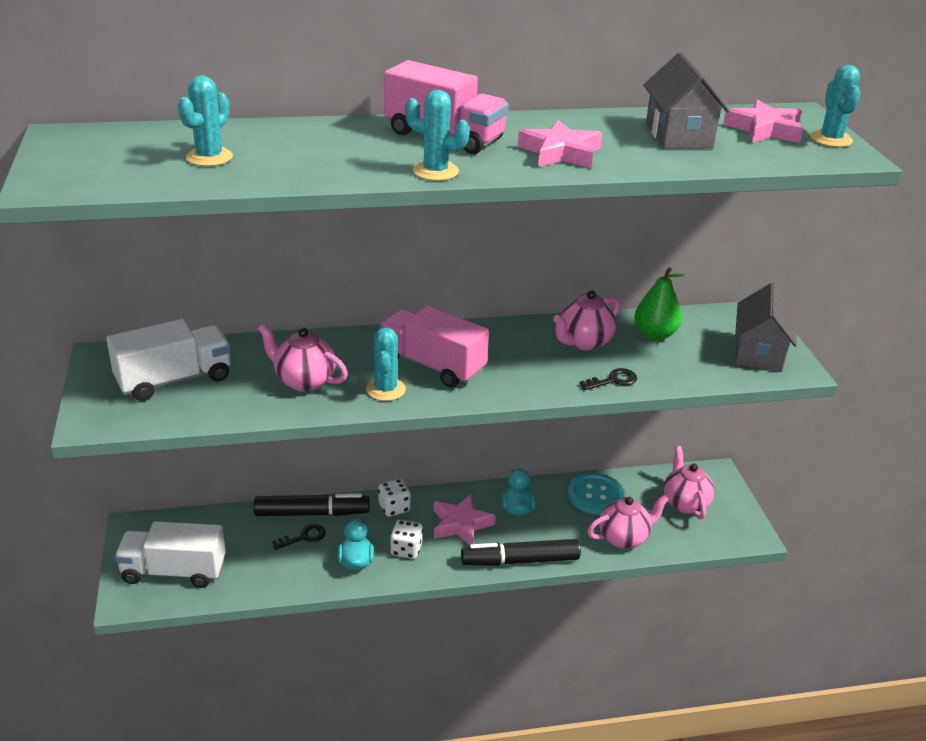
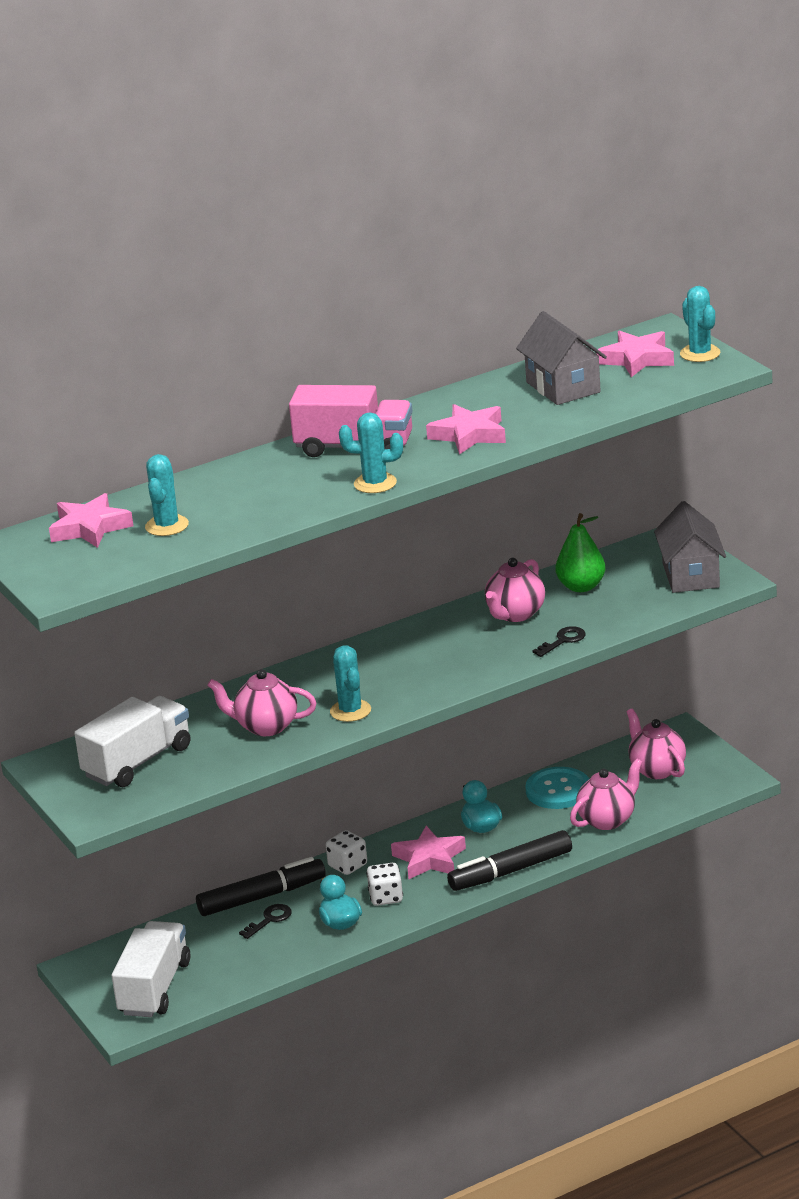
camera: 15 degrees left, 5 degrees down
white truck [115,521,226,588] -> white truck turned 120 degrees clockwise [112,921,190,1017]
pink truck [379,306,489,387] -> none
none -> pink star [49,493,134,548]

